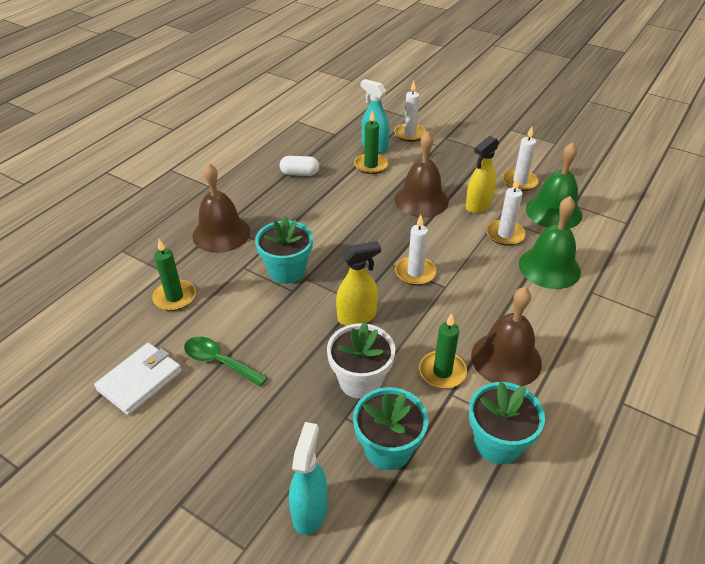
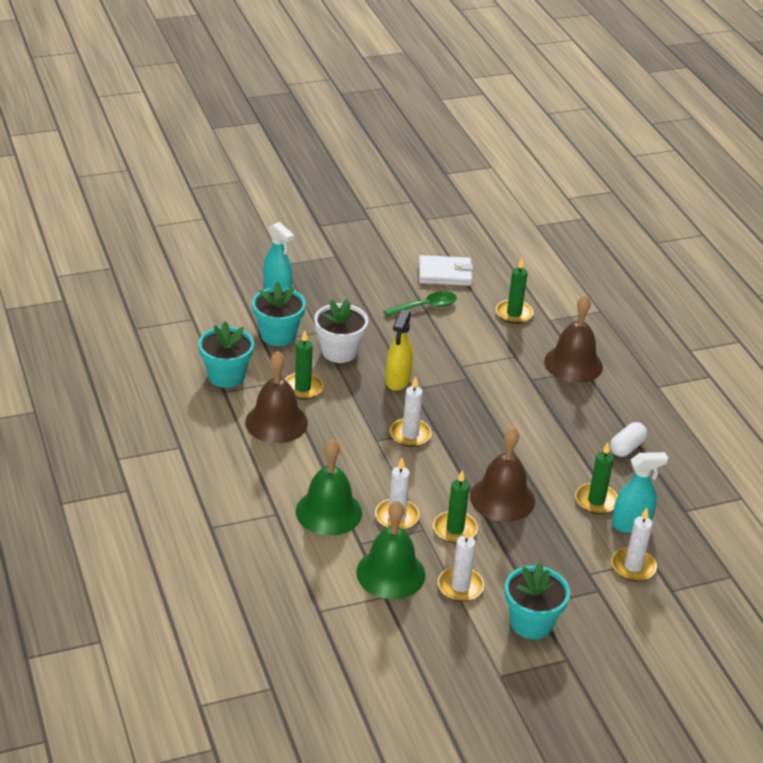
camera: 125 degrees right, 5 degrees down
white wallet [94,343,182,415] -> white wallet turned 75 degrees counterclockwise [419,255,474,286]
turquoise flower pot [255,216,313,284] -> turquoise flower pot moved to [505,562,570,639]
yellow spray bottle [465,136,499,213] -> green candle [433,470,478,543]

